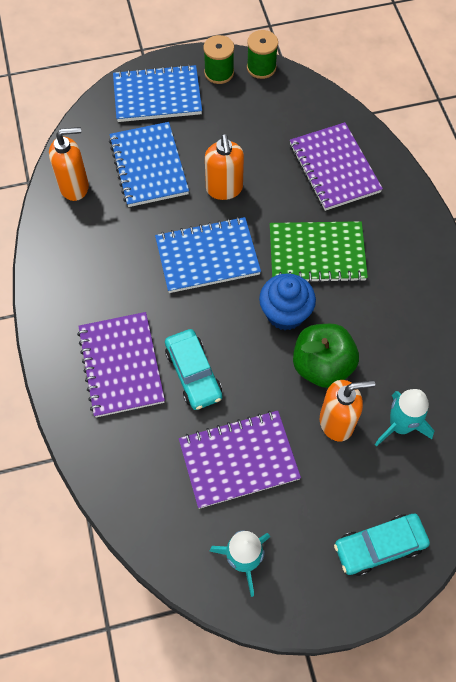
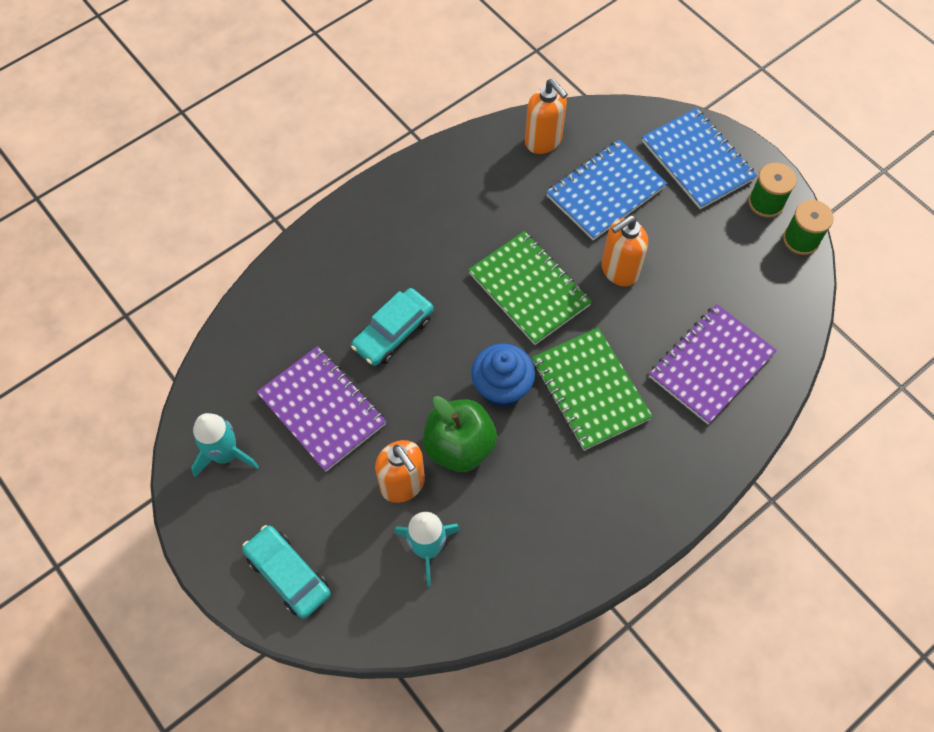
camera: 65 degrees right, 0 degrees up
purple notebook [77,312,165,417] -> none
blue notebook [155,217,261,293] -> green notebook [468,231,592,345]

